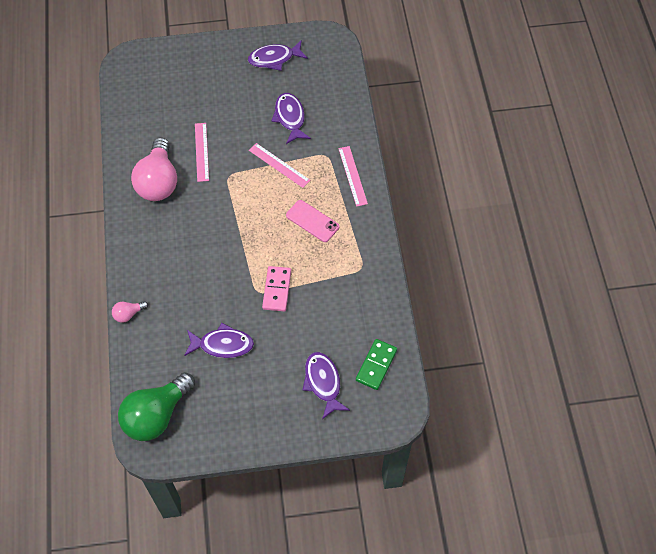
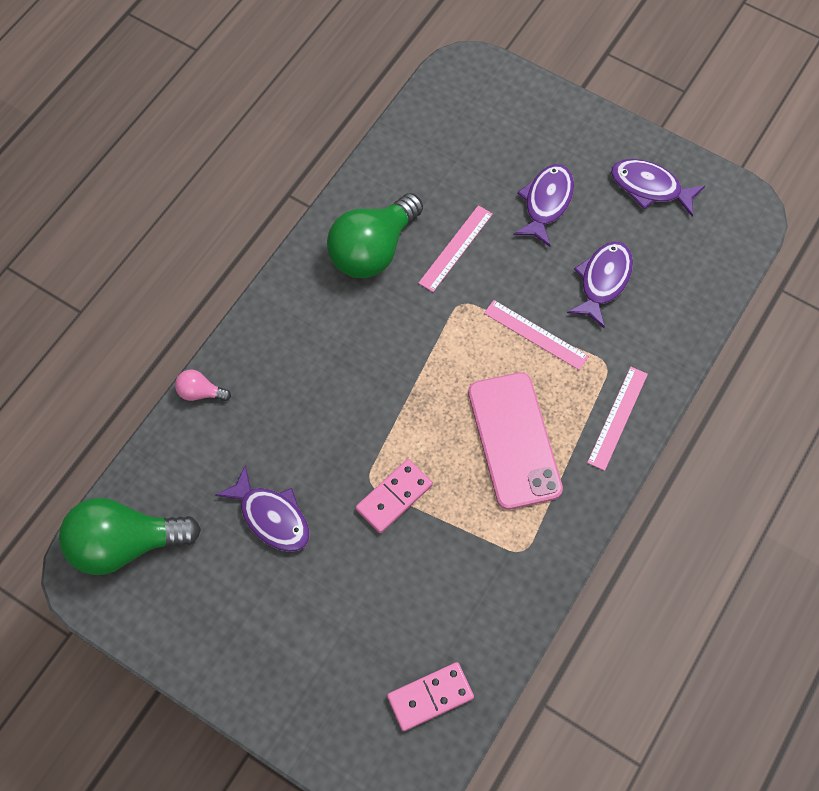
camera: 40 degrees right, 5 degrees up
pink light bulb [131,137,177,201] -> green light bulb [327,193,423,278]
pink ruler [249,143,310,188] -> pink ruler turned 45 degrees counterclockwise [484,300,589,370]
pink phone [286,200,339,242] -> pink phone [468,372,563,510], size x1.65
purple fish [303,352,350,419] -> purple fish moved to [513,164,574,247]
green domino [356,339,397,390] -> pink domino [387,662,474,731]

